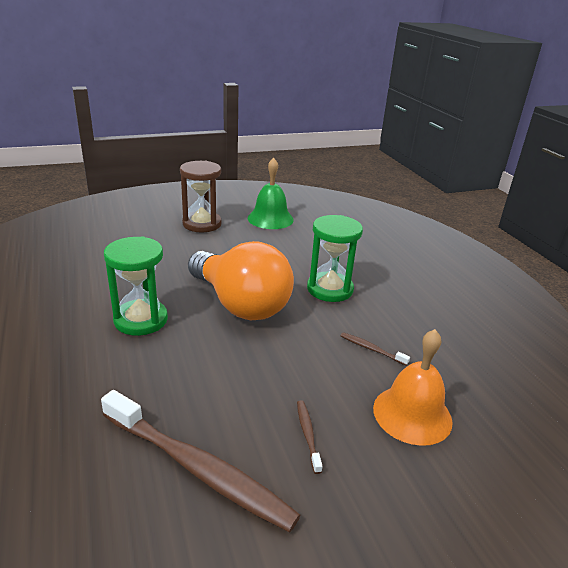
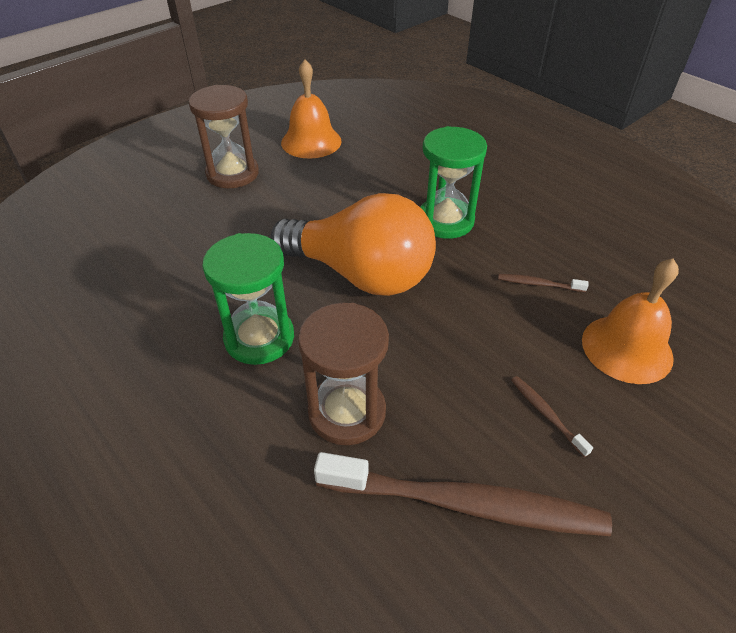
camera: 20 degrees left, 15 degrees up
green bell [248,158,294,229] -> orange bell [281,59,342,159]
none -> brown hourglass [298,303,389,445]

